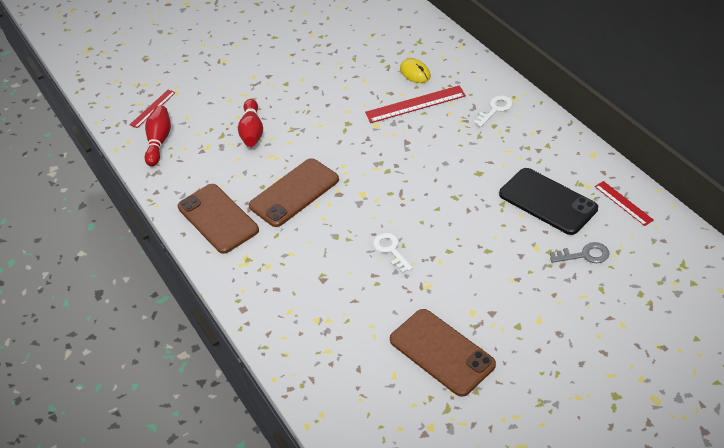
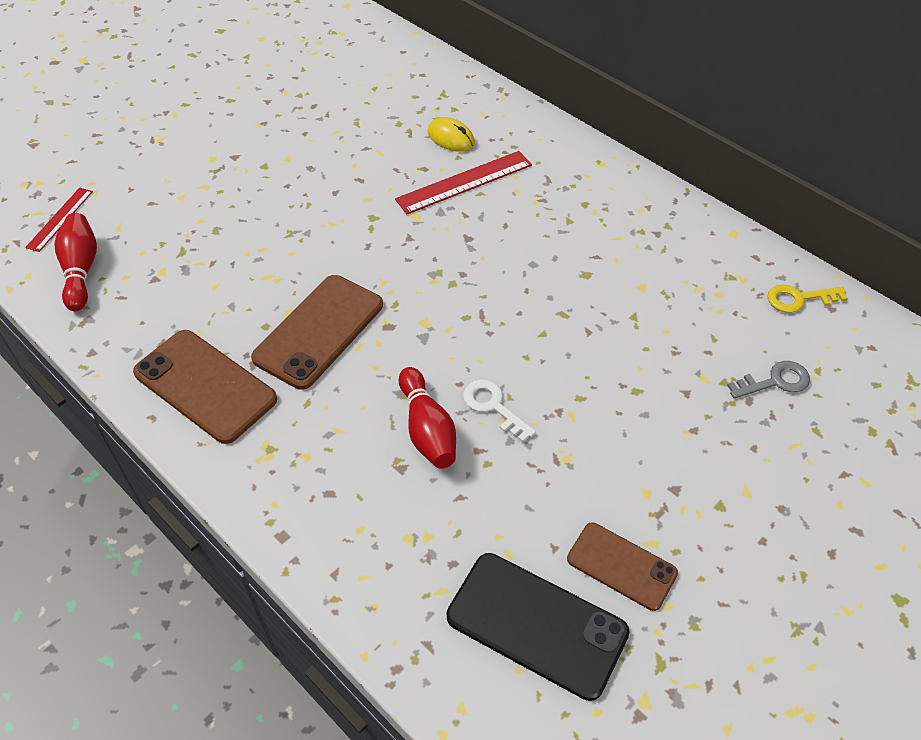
camera: 20 degrees left, 5 degrees up
red bowling pin [238,99,263,147] -> red bowling pin moved to [399,367,456,469]
brown phone [390,309,496,397] -> brown phone [567,522,678,611], size x0.63
white key [473,95,513,127] -> none
black phone [499,168,598,235] -> black phone moved to [447,553,630,701]
red ruler [595,181,654,226] -> yellow key [767,285,848,313]

